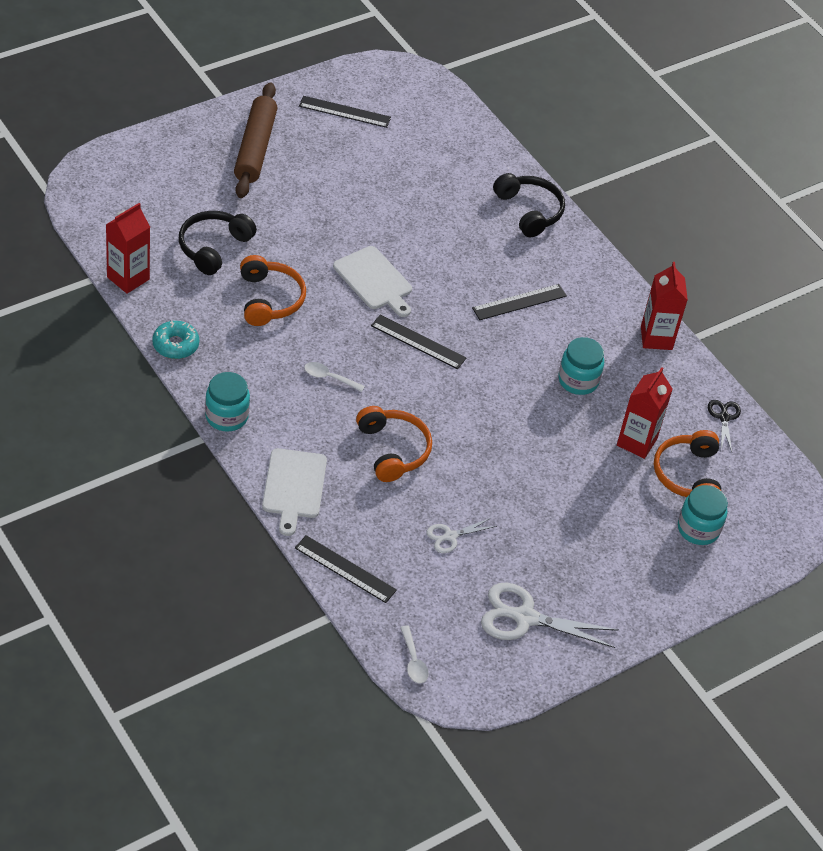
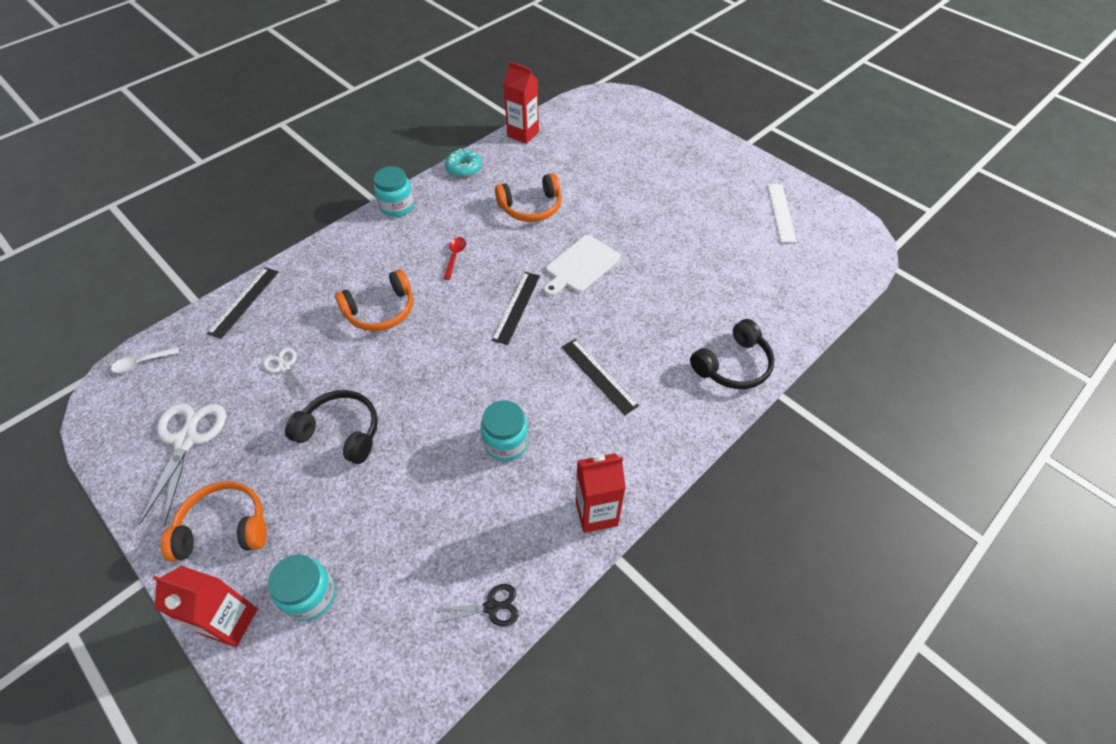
camera: 85 degrees right, 5 degrees up
black headphones [179,211,257,275] -> black headphones moved to [285,390,378,464]
brown rolling pin [234,82,277,198] -> none
white cutting board [262,448,327,536] -> none
black ruler [299,96,391,128] -> white ruler [768,184,797,243]
white spoon [304,362,365,392] -> red spoon [443,237,466,280]
red carton [617,367,673,459] -> red carton moved to [153,566,258,647]
orange headphones [654,430,721,497] -> orange headphones moved to [161,481,267,562]

